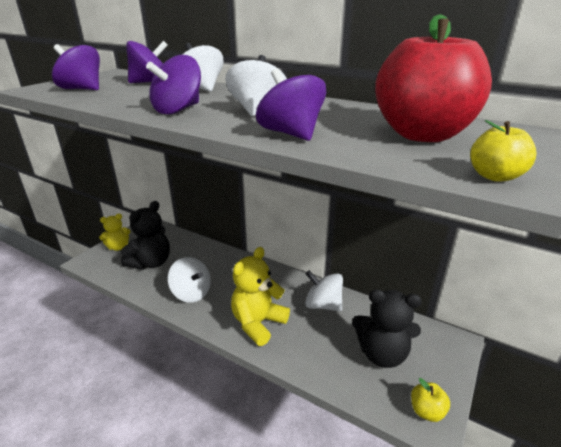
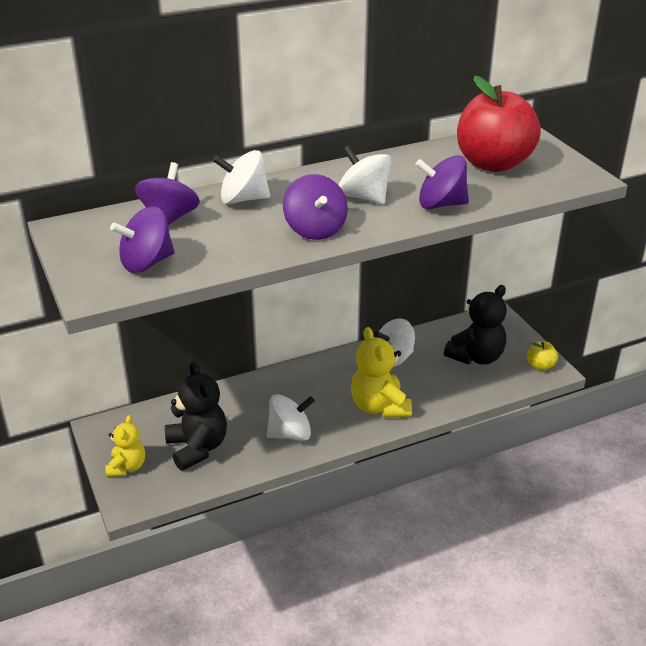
camera: 55 degrees left, 5 degrees up
yellow apple [470,120,537,182] -> none

